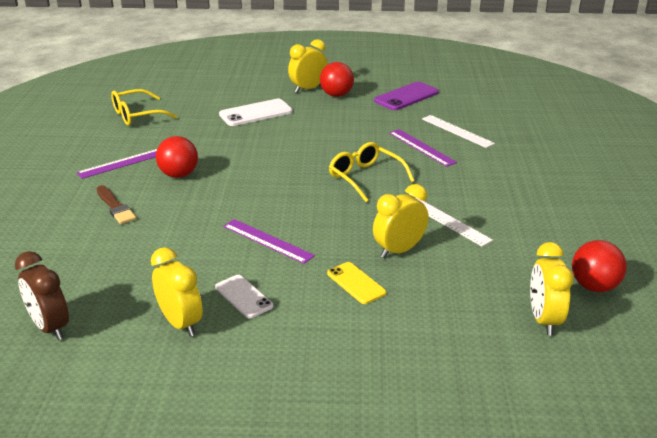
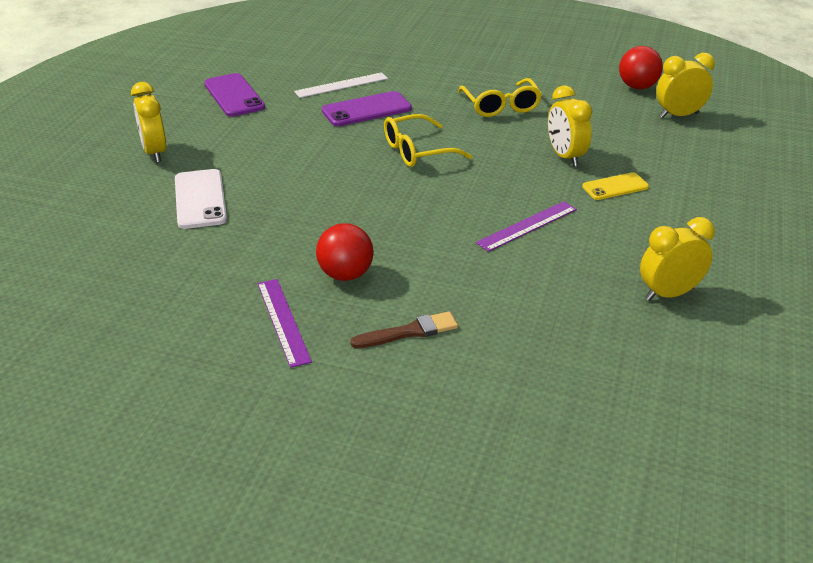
camera: 75 degrees left, 5 degrees up
brown clock [15,251,69,340] -> none
yellow glasses [111,89,178,126] -> yellow glasses moved to [458,78,542,117]
white phone [215,275,273,318] -> none
red ball [320,62,354,97] -> none
purple ruler [389,129,457,167] -> purple phone [322,91,412,126]
white ruler [416,198,493,246] -> none
yellow clock [530,242,574,335] -> yellow clock turned 150 degrees clockwise [656,53,715,118]

